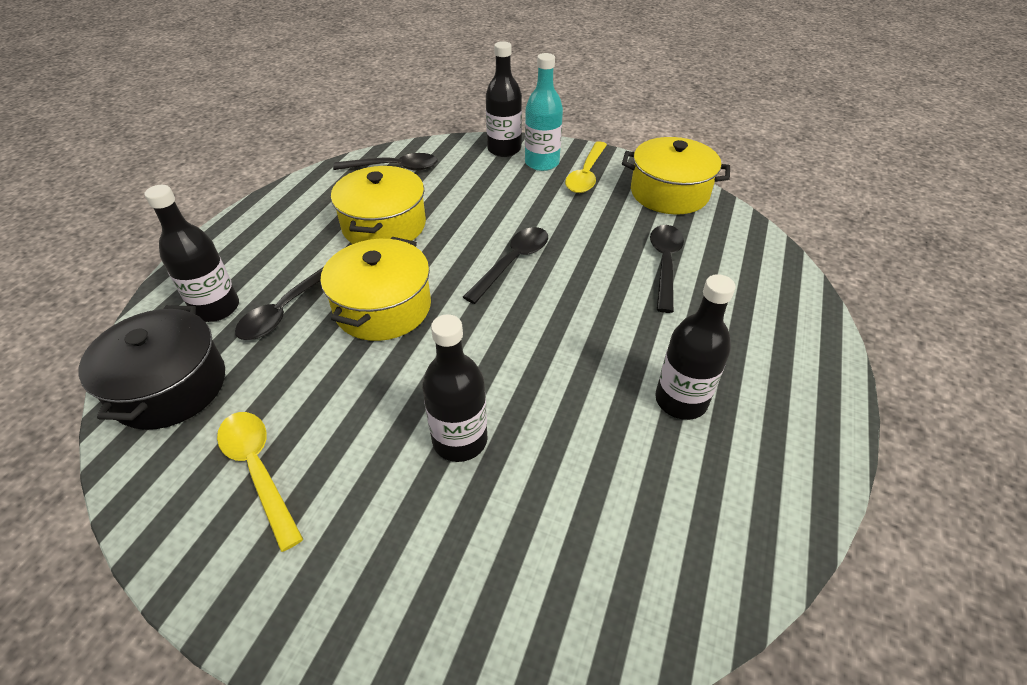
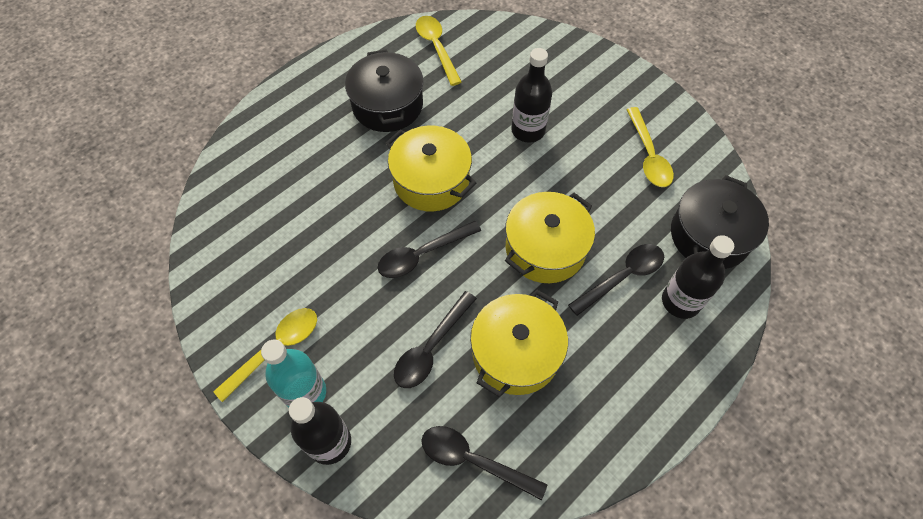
camera: 155 degrees left, 15 degrees up
yellow pot [622,137,730,214] -> yellow pot moved to [386,126,476,211]
black spoon [650,225,684,313] -> black spoon moved to [394,291,477,388]
black bottle [655,274,736,420] -> black pot [345,49,424,132]
none -> yellow spoon [416,16,462,86]

